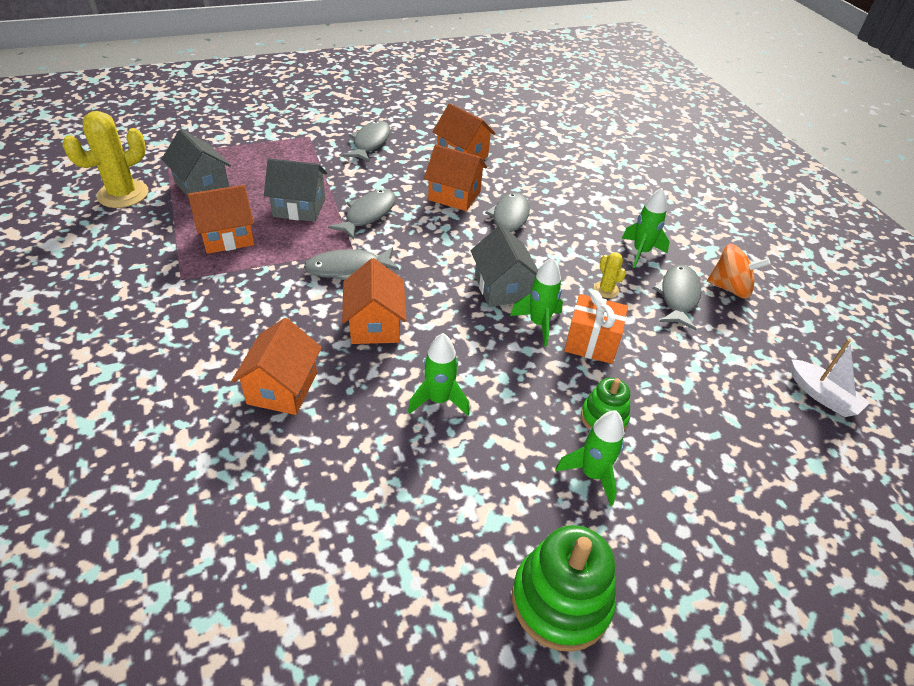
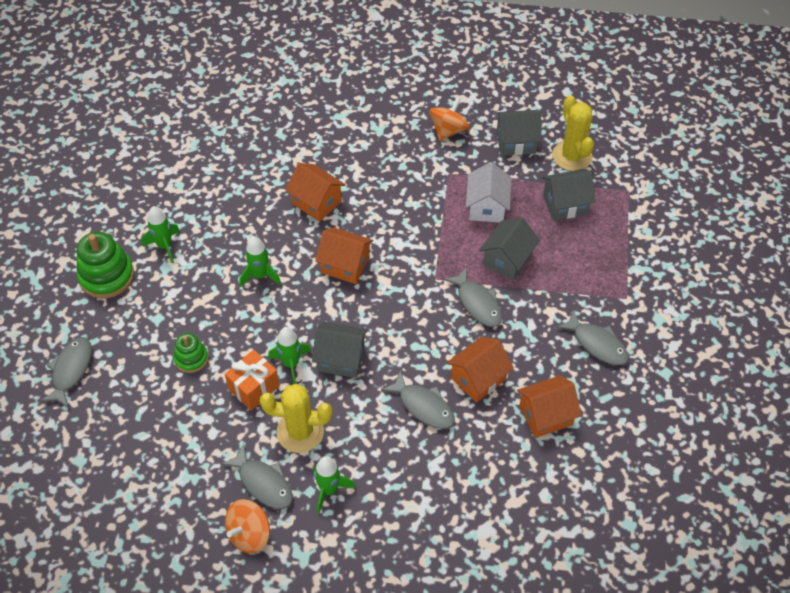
camera: 120 degrees right, 10 degrees up
orange house [188,185,255,254] -> white house [466,162,511,223]
grey fish [304,247,399,280] -> grey fish moved to [40,337,92,407]
green rocket [555,410,624,506] -> green rocket moved to [141,206,180,263]
yellow cactus [594,252,626,298] -> yellow cactus [260,383,332,453], size x2.08
white boat [791,339,870,417] -> none
none -> orange spinning top [430,97,469,141]
none -> grey house [495,110,542,156]

